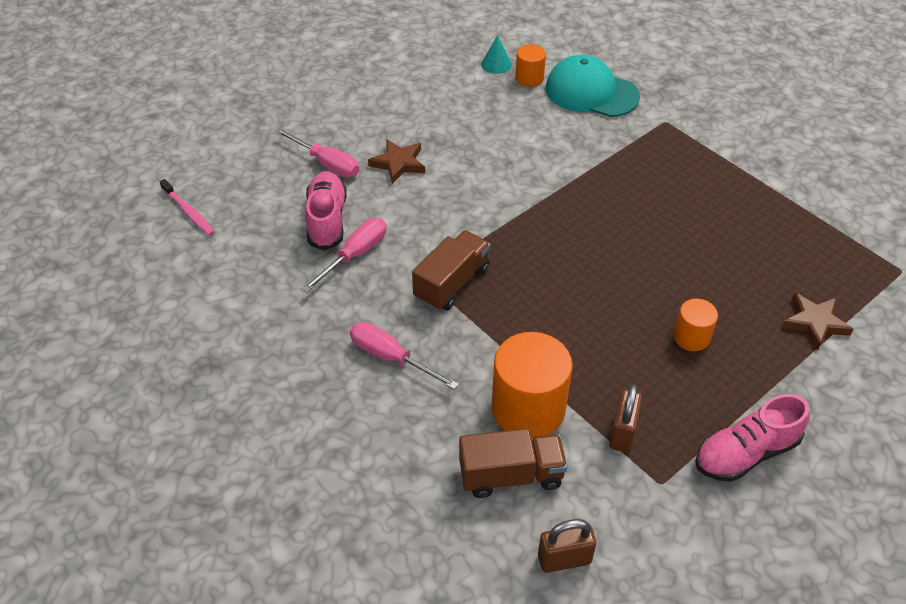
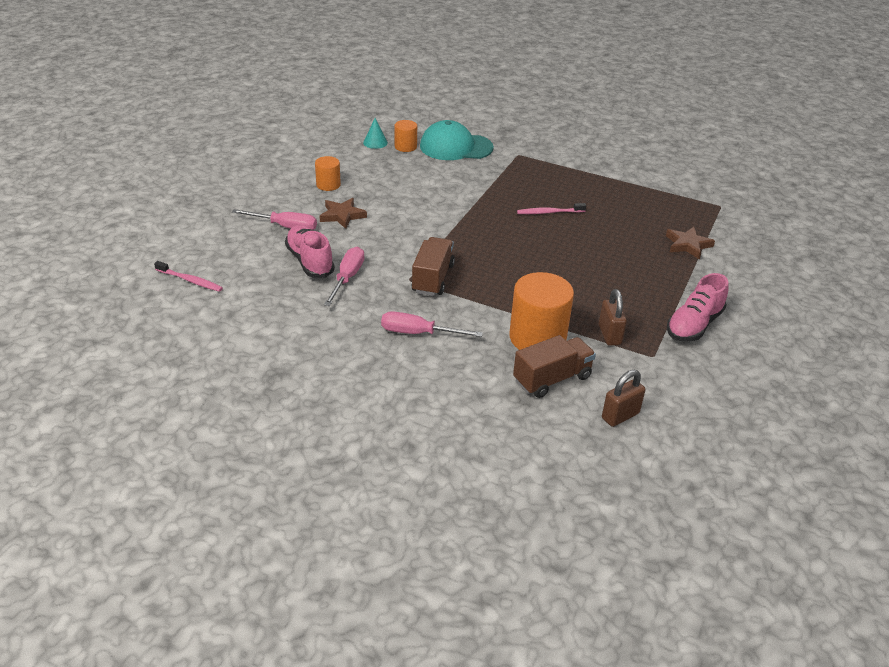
camera: 25 degrees left, 10 degrees down
orange cylinder [673,298,718,351] -> orange cylinder moved to [315,156,341,191]
none -> pink toothbrush [517,203,586,214]

